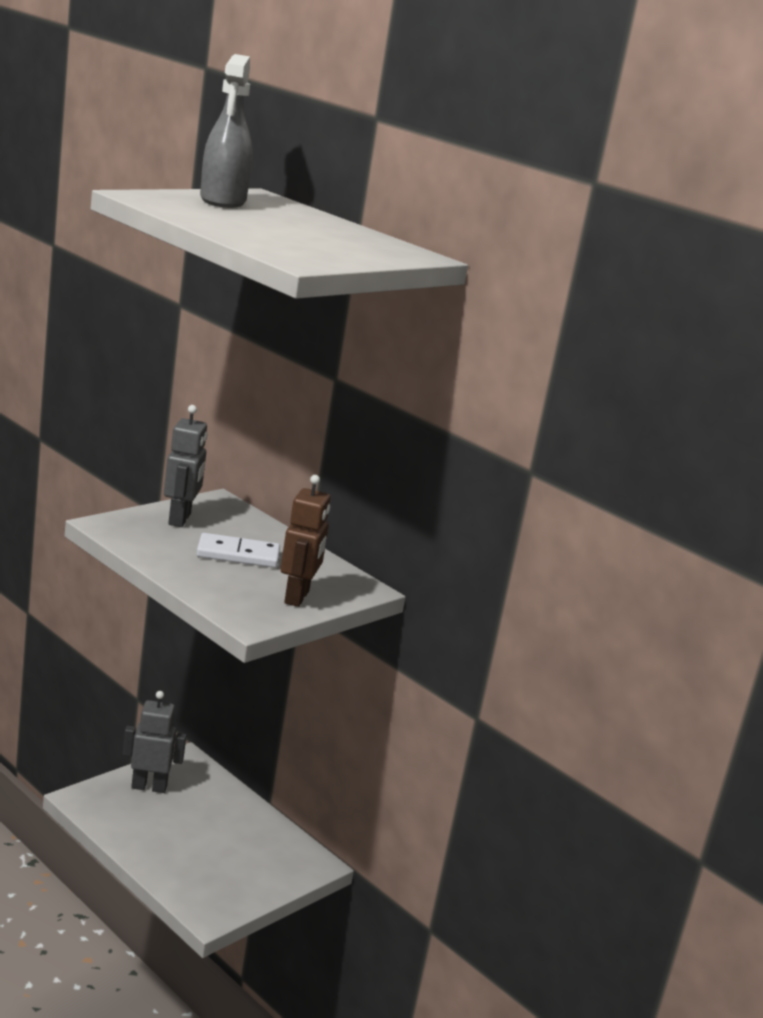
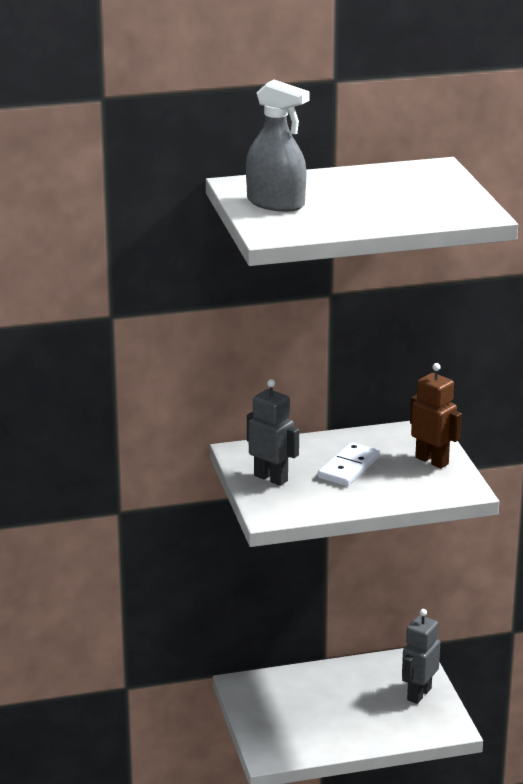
camera: 55 degrees left, 5 degrees up
grey robot [122,691,186,793] -> grey robot moved to [402,609,440,704]

